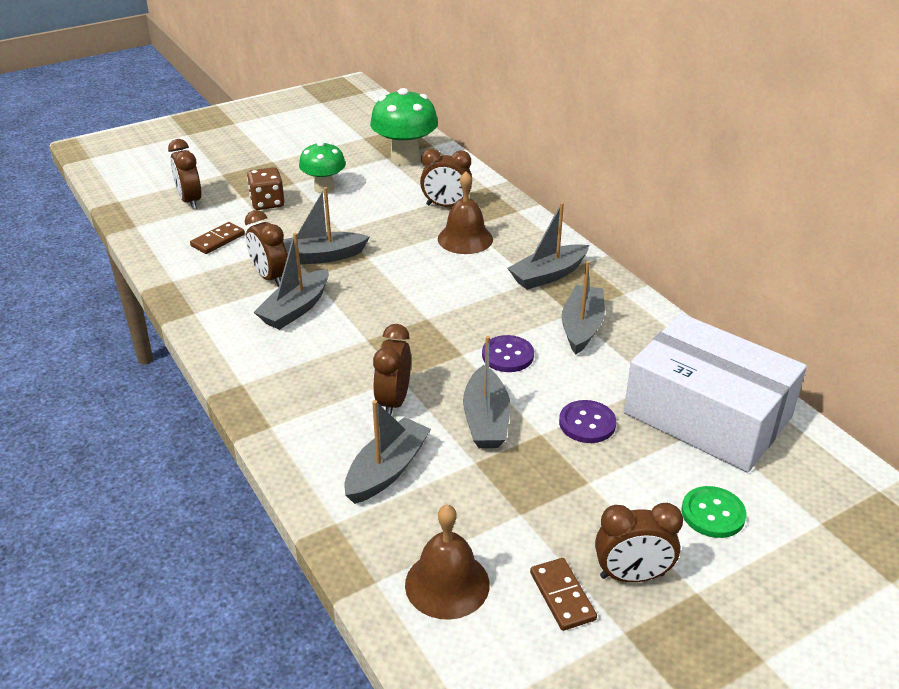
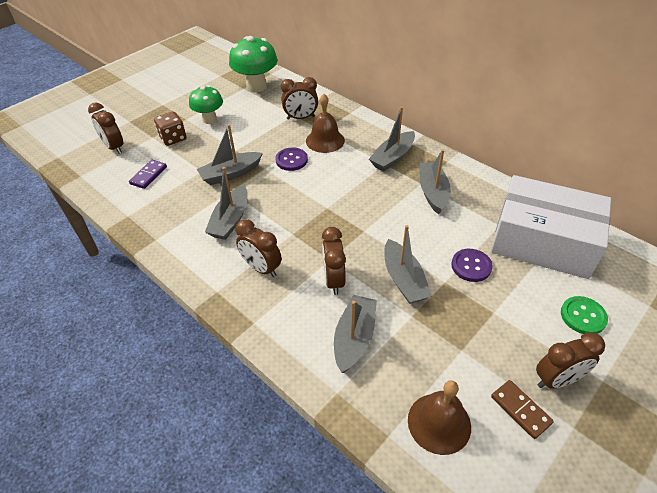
camera: 15 degrees left, 10 degrees up
brown domino [190,222,245,254] -> purple domino [129,160,167,189]
brown clock [245,210,288,287] -> brown clock moved to [236,219,282,277]
purple button [482,335,534,372] -> purple button moved to [275,147,308,171]

